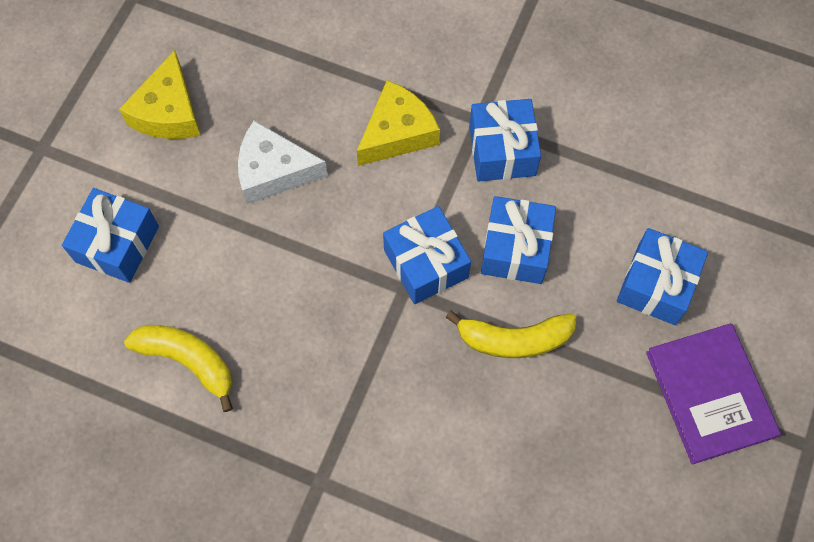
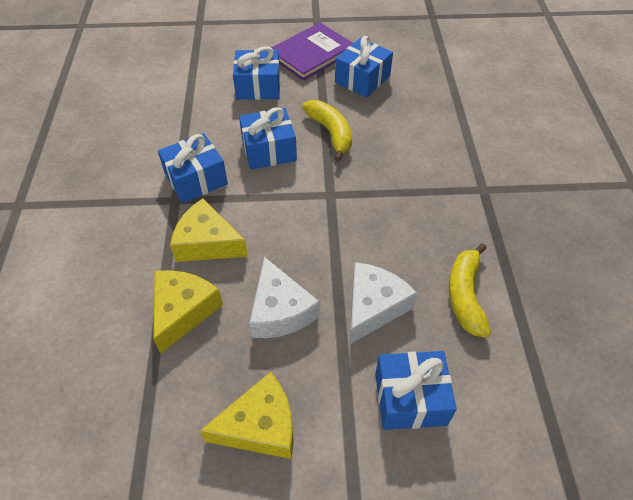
camera: 115 degrees left, 15 degrees down
blue gift [383,206,471,304] -> blue gift moved to [335,36,393,98]
none -> yellow cheese [153,270,223,354]
none -> white cheese [350,262,418,344]

